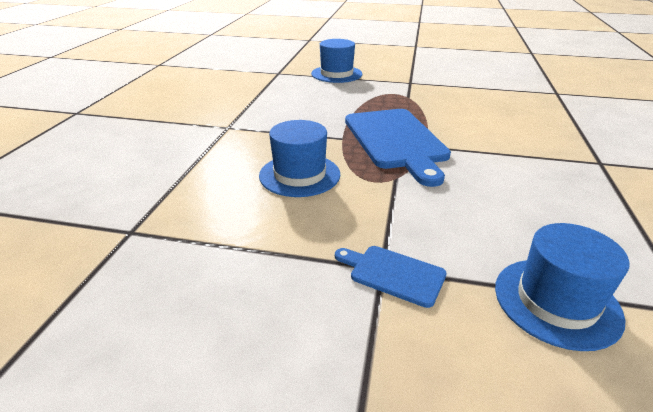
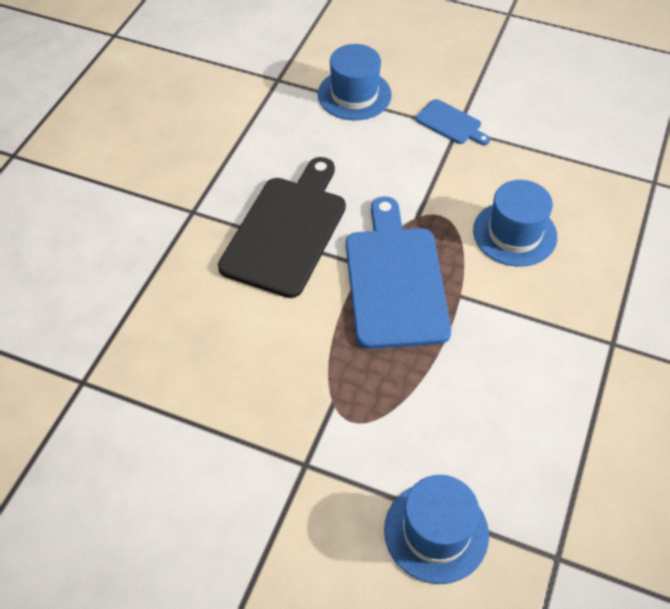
camera: 170 degrees left, 20 degrees up
none -> black cutting board [218,157,346,298]

